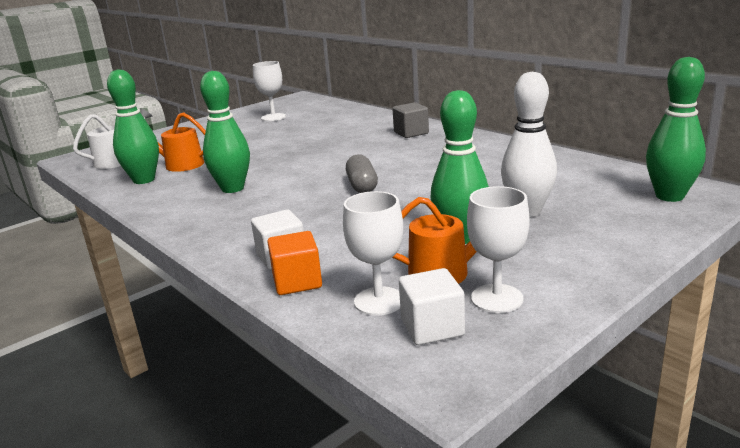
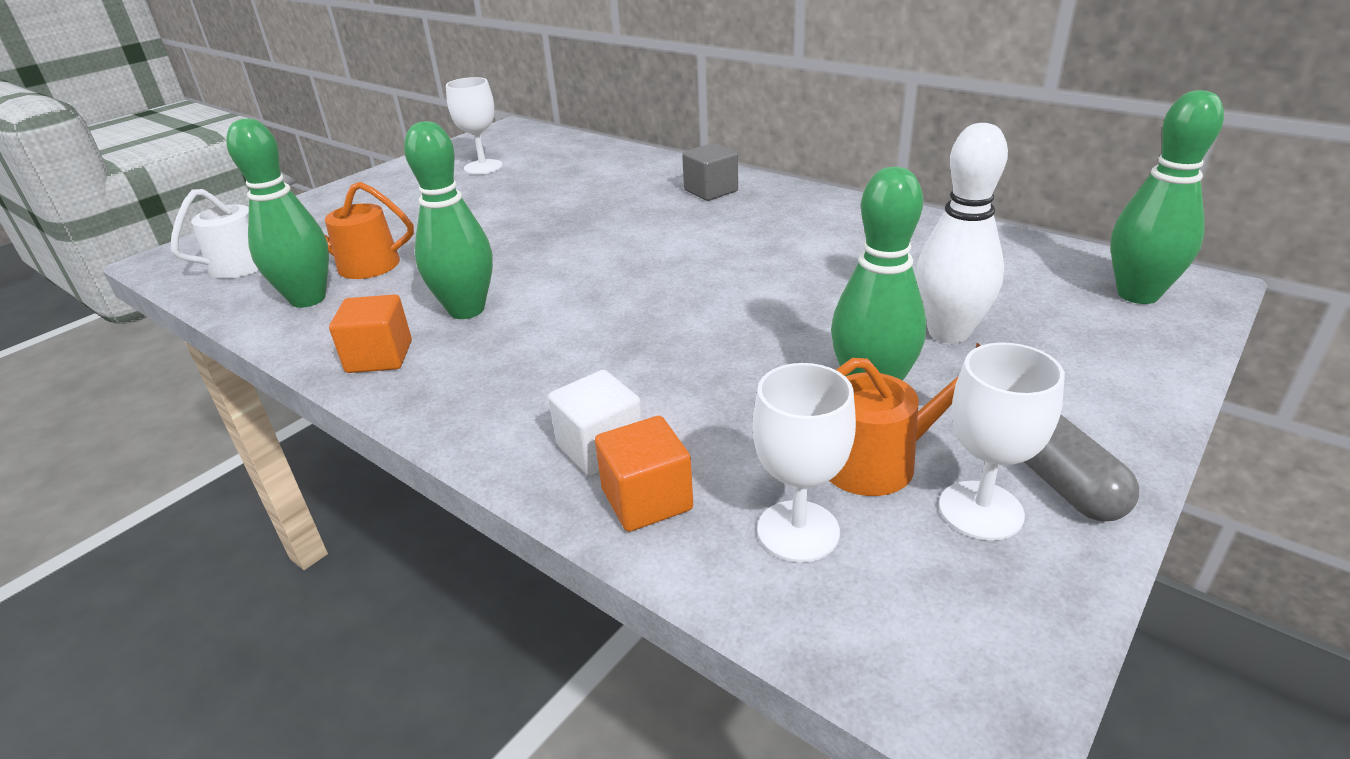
camera: 10 degrees left, 10 degrees up
grey capsule [346,154,378,193] -> grey capsule moved to [1024,415,1139,522]
white cube [399,268,465,345] -> none
none -> orange cube [329,294,412,373]

